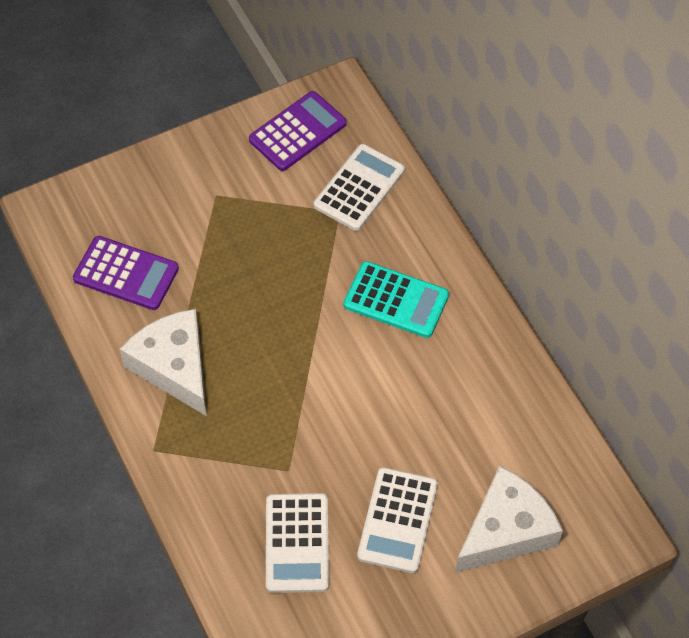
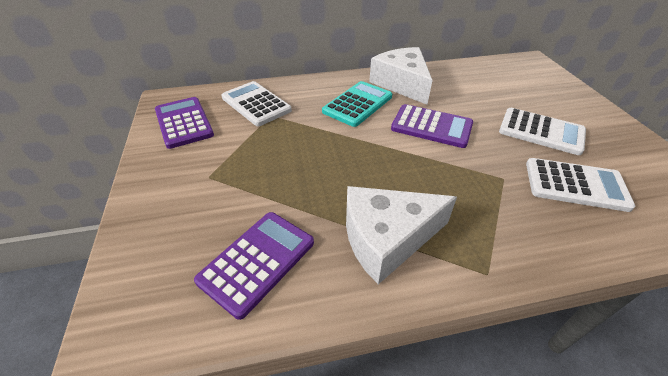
camera: 75 degrees left, 15 degrees down
white cheese [455,466,563,573] -> white cheese moved to [369,47,433,105]
none -> purple calculator [391,104,473,148]

